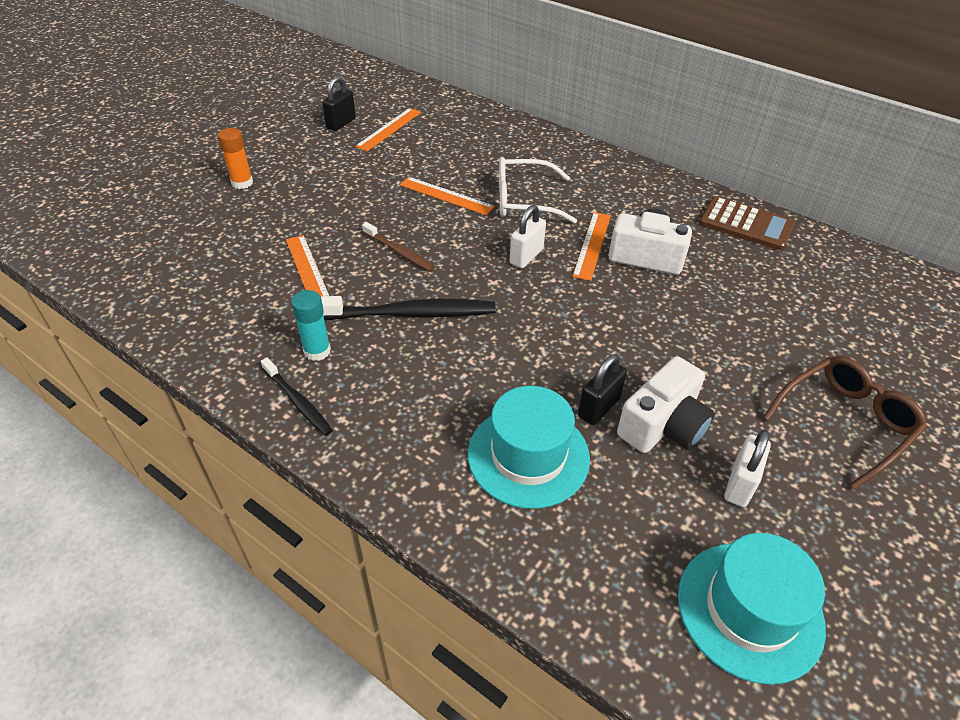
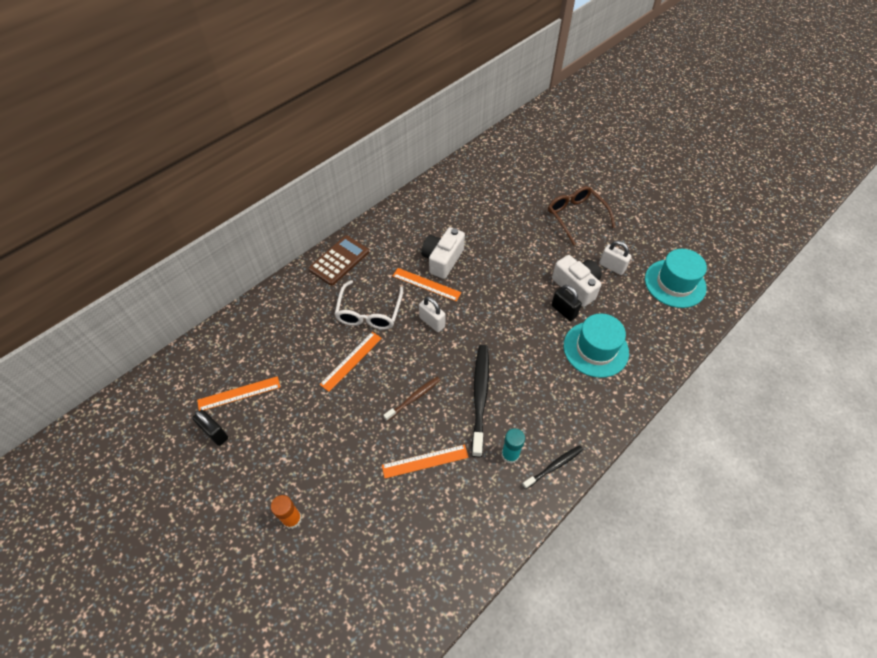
camera: 80 degrees left, 10 degrees up
orange ruler [355,108,421,151] -> orange ruler turned 60 degrees counterclockwise [197,376,280,411]
brown calculator [699,196,795,250] -> brown calculator moved to [309,236,369,286]

